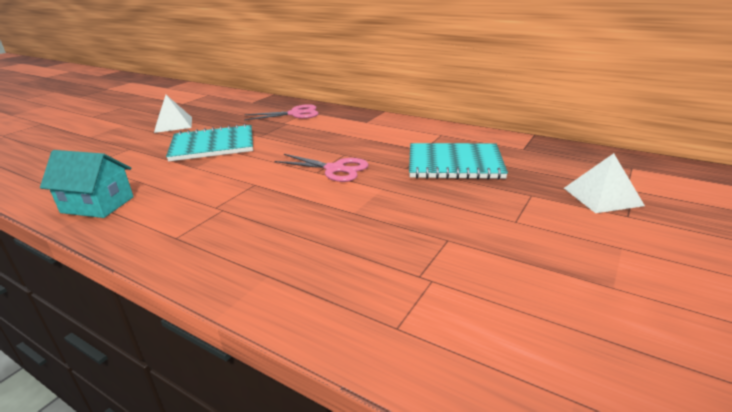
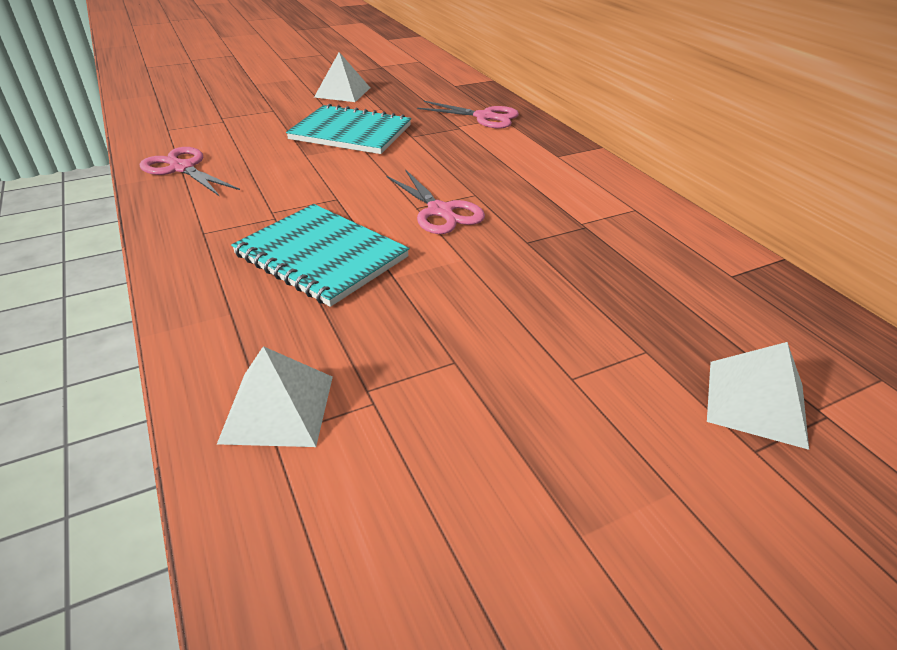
camera: 30 degrees right, 10 degrees up
turquoise house [40,150,134,218] -> pink scissors [140,147,240,197]
turquoise notebook [409,143,508,180] -> turquoise notebook moved to [231,204,410,307]
none -> white pyramid [217,346,333,447]

